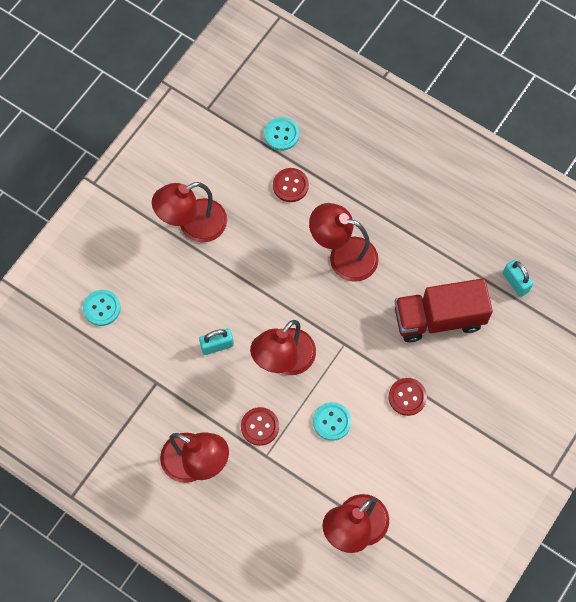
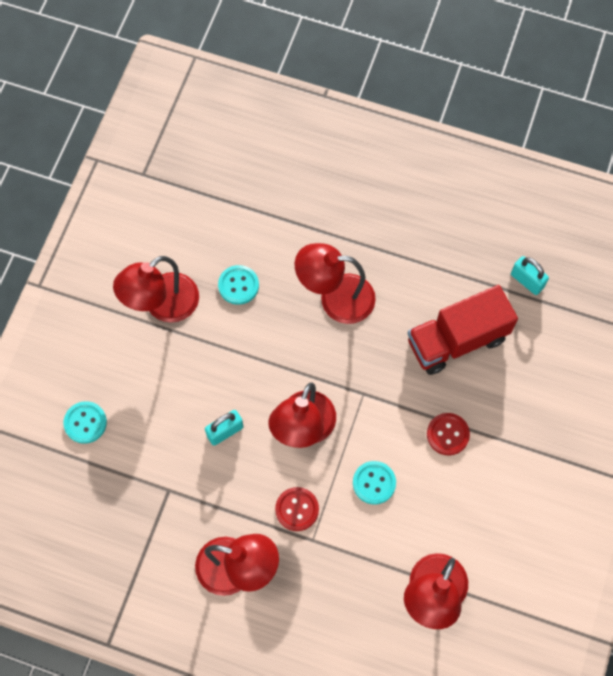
camera: 15 degrees left, 0 degrees up
turquoise button [264,117,299,151] -> turquoise button moved to [218,265,259,305]
red button [273,168,309,202] -> none

